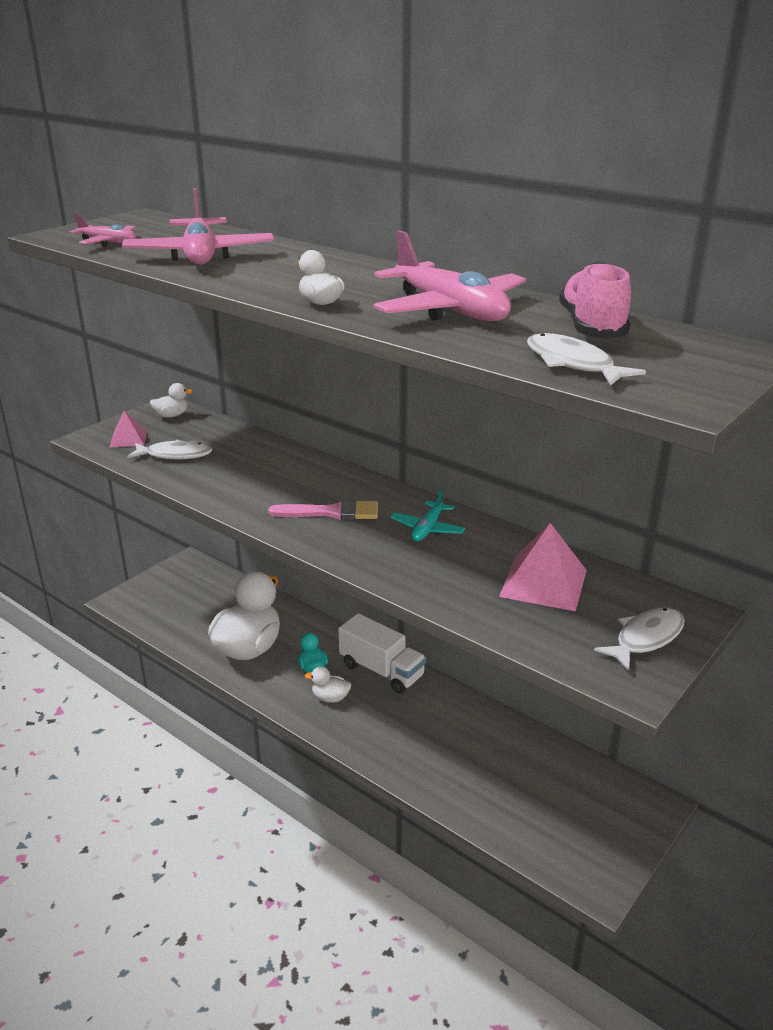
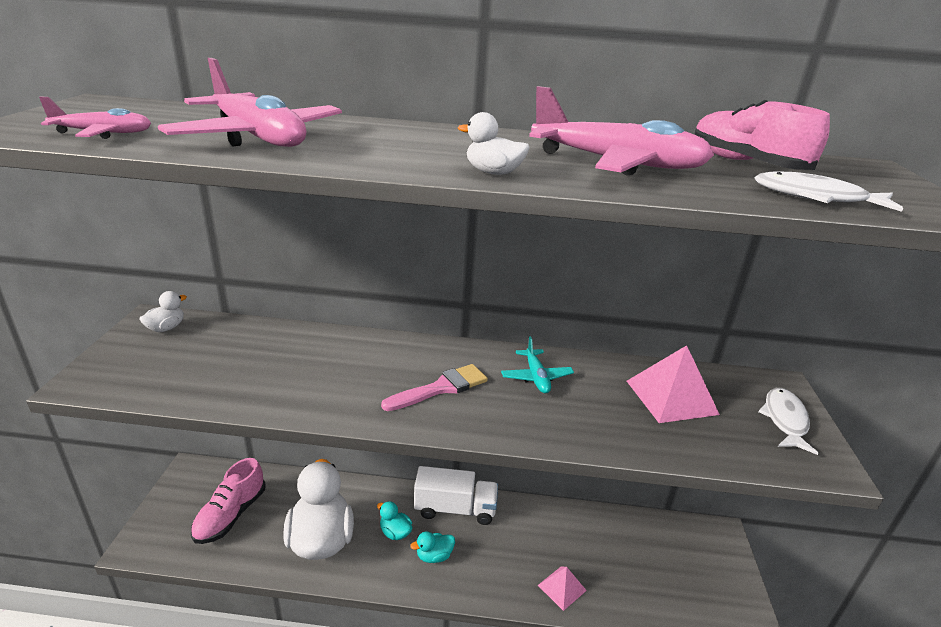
camera: 35 degrees left, 0 degrees up
pink pyramid [110,410,147,447] -> pink pyramid moved to [538,567,587,611]
white fish [127,439,212,460] -> none
white duck [305,666,351,703] -> turquoise duck [410,531,455,563]
none -> pink shoe [191,458,266,544]

